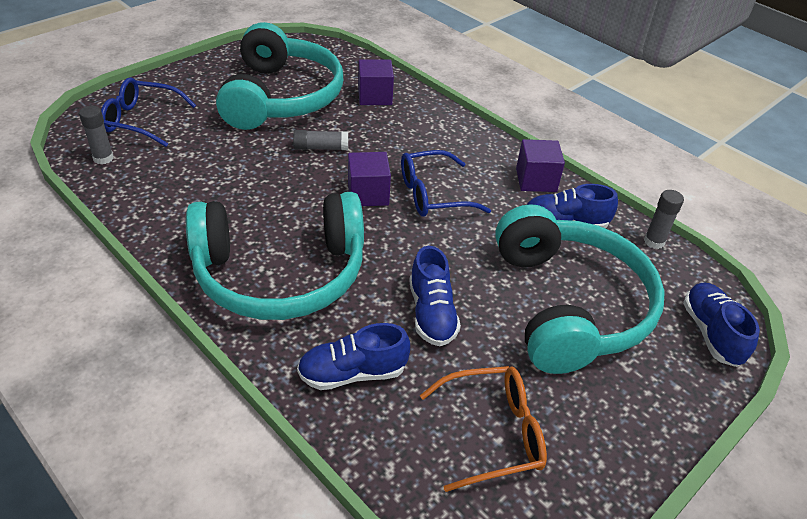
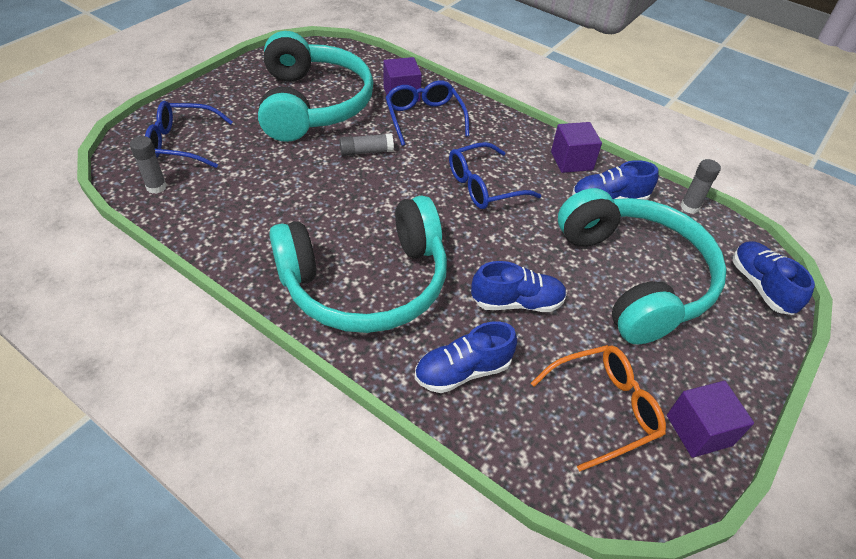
camera: 10 degrees left, 5 degrees up
purple cube [348,152,391,206] -> purple cube moved to [667,381,754,458]
blue shoe [409,246,461,346] -> blue shoe turned 75 degrees counterclockwise [471,261,567,312]
none -> blue glasses [385,81,469,146]

